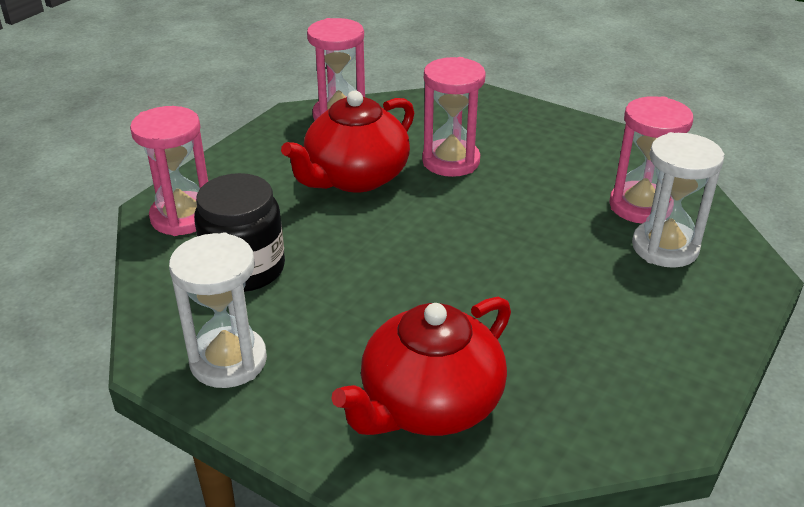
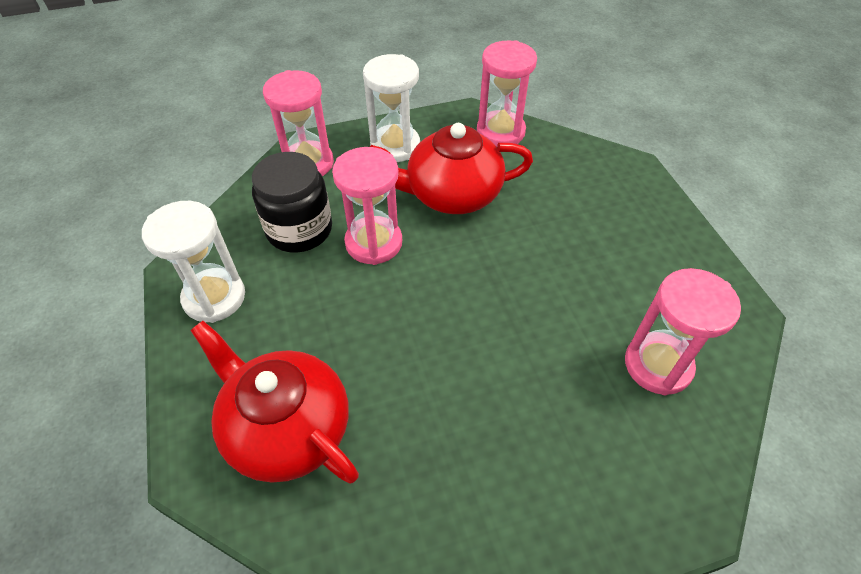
camera: 40 degrees right, 15 degrees up
red teapot [331,297,511,436] -> red teapot turned 45 degrees clockwise [190,321,359,484]
pink hourglass [422,57,486,177] -> pink hourglass moved to [332,147,402,265]
white hourglass [632,132,724,268] -> white hourglass moved to [363,54,420,162]

